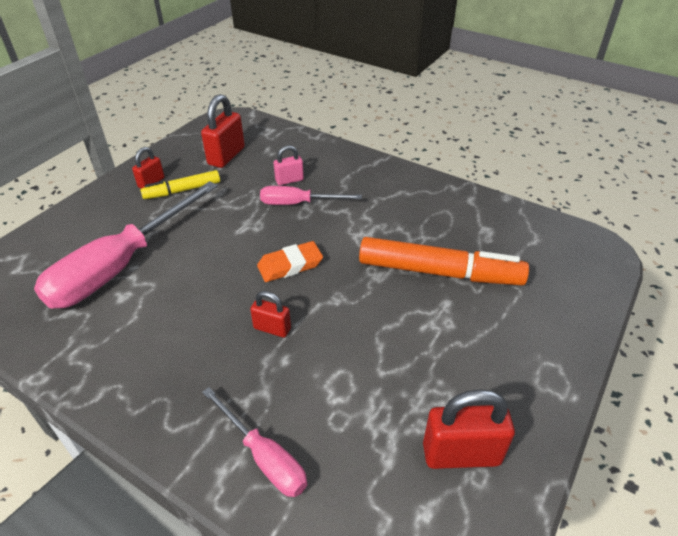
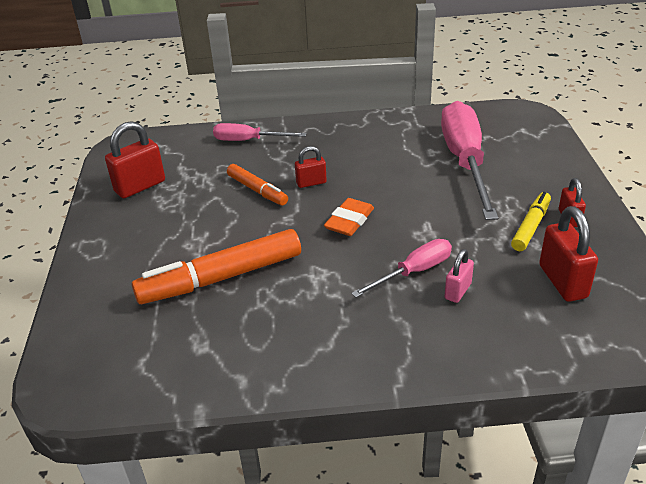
camera: 145 degrees right, 5 degrees down
none -> orange marker [227,164,288,205]

